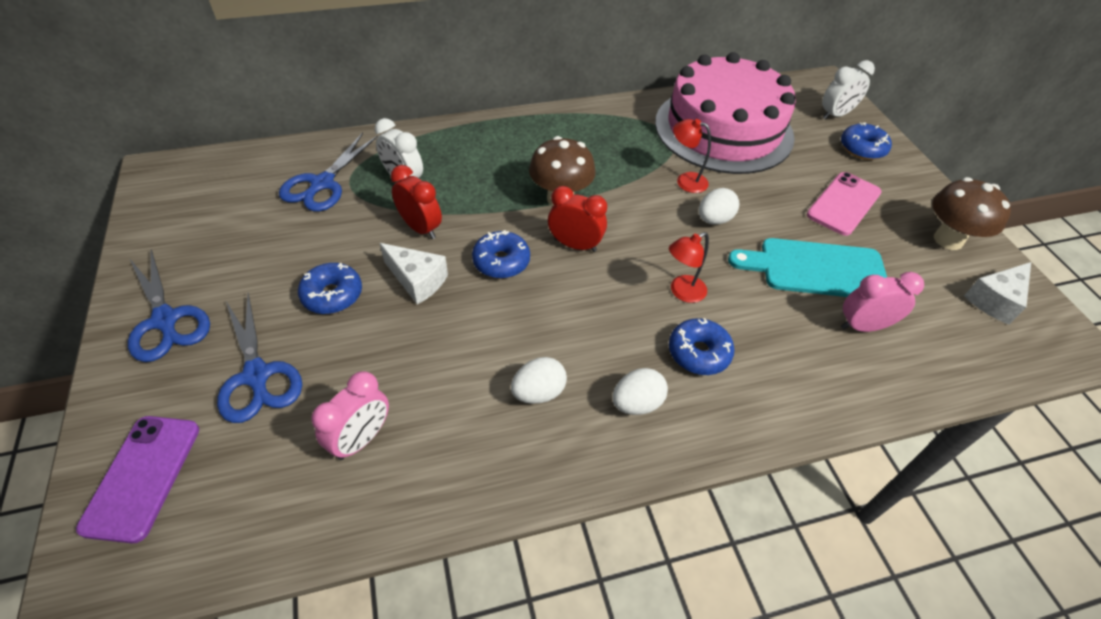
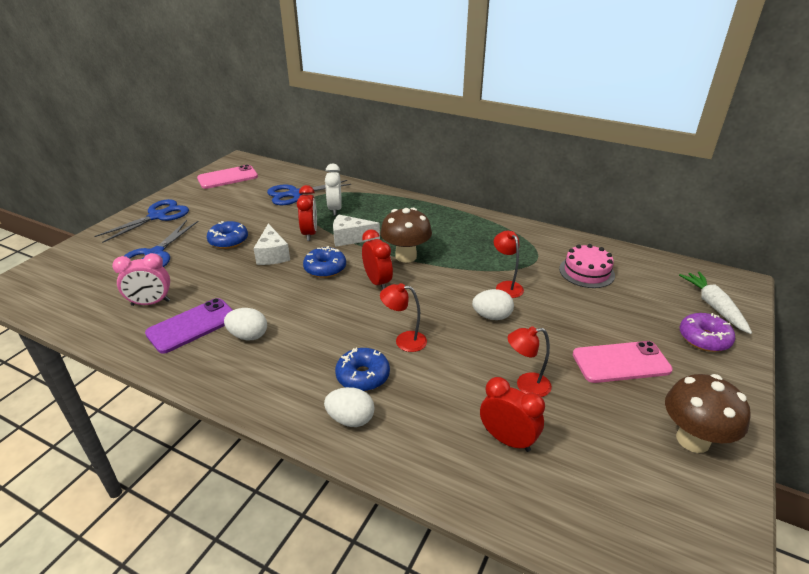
camera: 45 degrees right, 15 degrees down
purple phone [76,416,199,543] -> purple phone moved to [145,298,233,354]
blue scissors [128,249,210,362] -> blue scissors turned 150 degrees counterclockwise [94,199,189,243]
white egg [612,368,668,415] -> white egg moved to [324,387,375,427]
pink cake [655,52,796,174] -> pink cake [559,244,615,288], size x0.42
turquoise cutting board [728,238,887,297] -> red lamp [508,326,552,397]
white clock [822,60,875,119] -> white carrot [679,272,752,334]
blue donut [841,122,892,160] -> purple donut [680,313,735,352]
pink clock [841,272,924,332] -> red clock [480,377,545,452]
white cheese [964,262,1031,325] -> white cheese moved to [333,214,380,247]
none -> pink phone [197,165,258,189]

